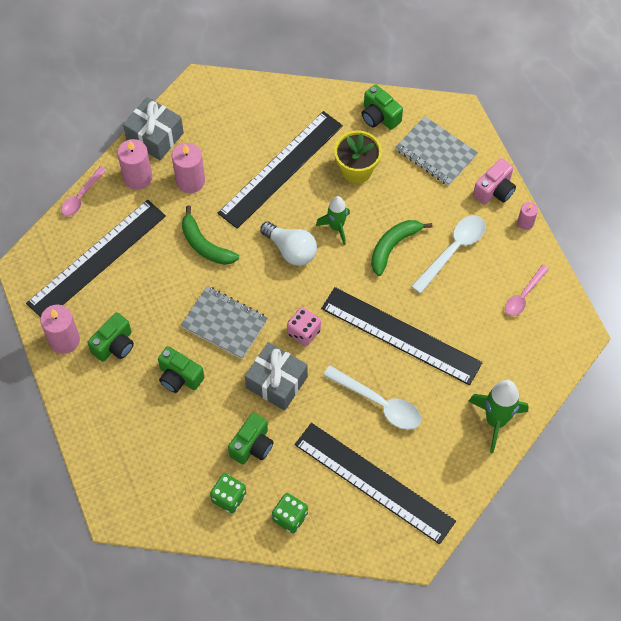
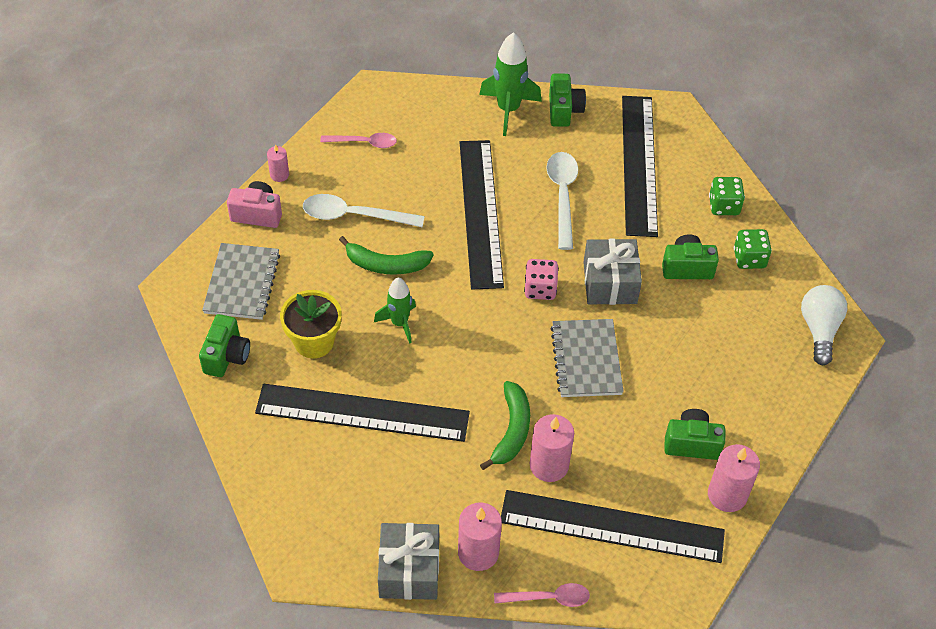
camera: 125 degrees left, 10 degrees down
green camera [158,346,204,393] -> green camera moved to [549,73,586,127]
pink candle [172,143,205,193] -> pink candle moved to [530,414,574,482]
white light bulb [260,221,317,266] -> white light bulb moved to [801,285,847,365]

